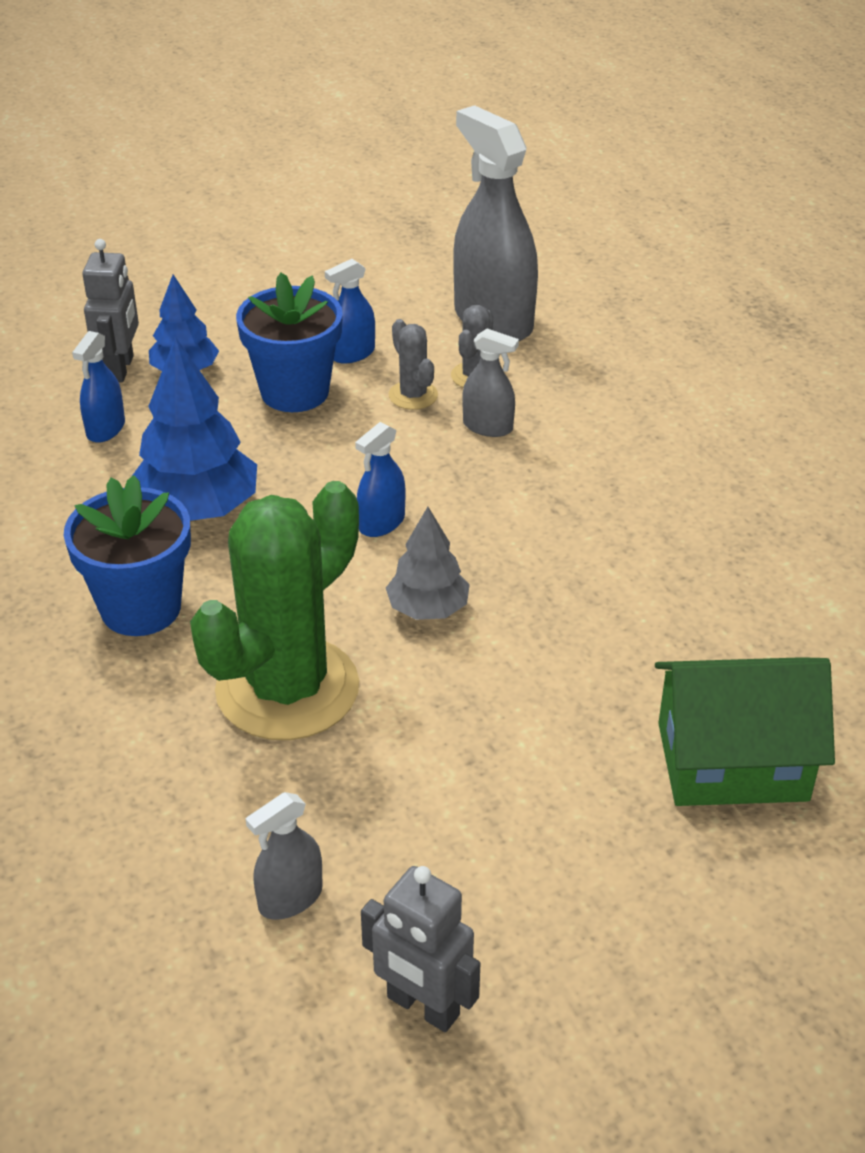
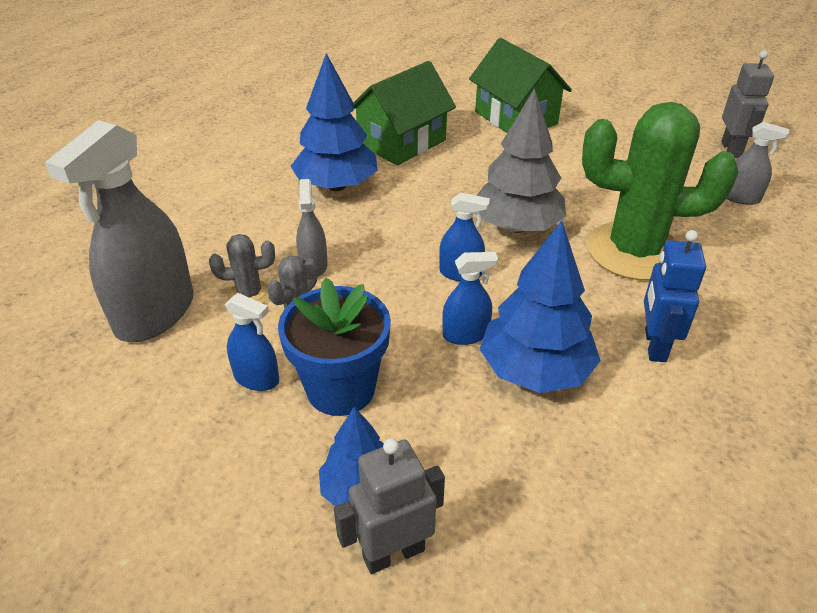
camera: 120 degrees left, 0 degrees up
blue flower pot [63,475,191,636] -> blue robot [644,230,706,362]
blue spray bottle [72,331,125,443] -> blue spray bottle moved to [442,252,498,345]
grey tree [386,507,470,620] -> grey tree [477,88,566,233], size x1.64
none -> blue tree [290,53,377,191]
none -> green house [353,61,456,165]

